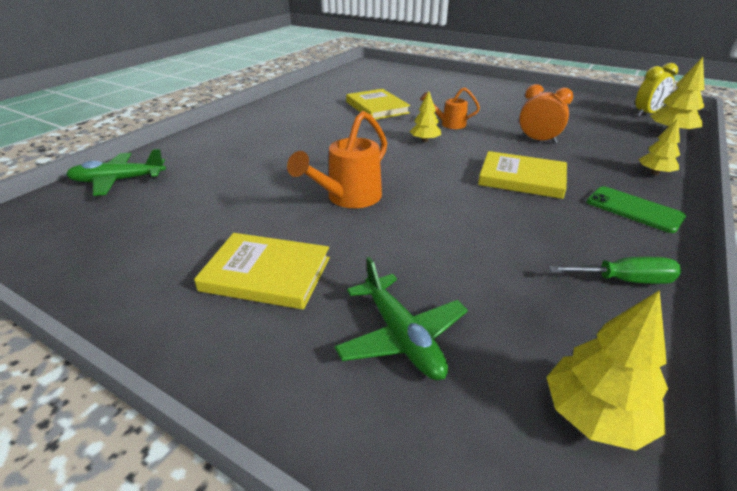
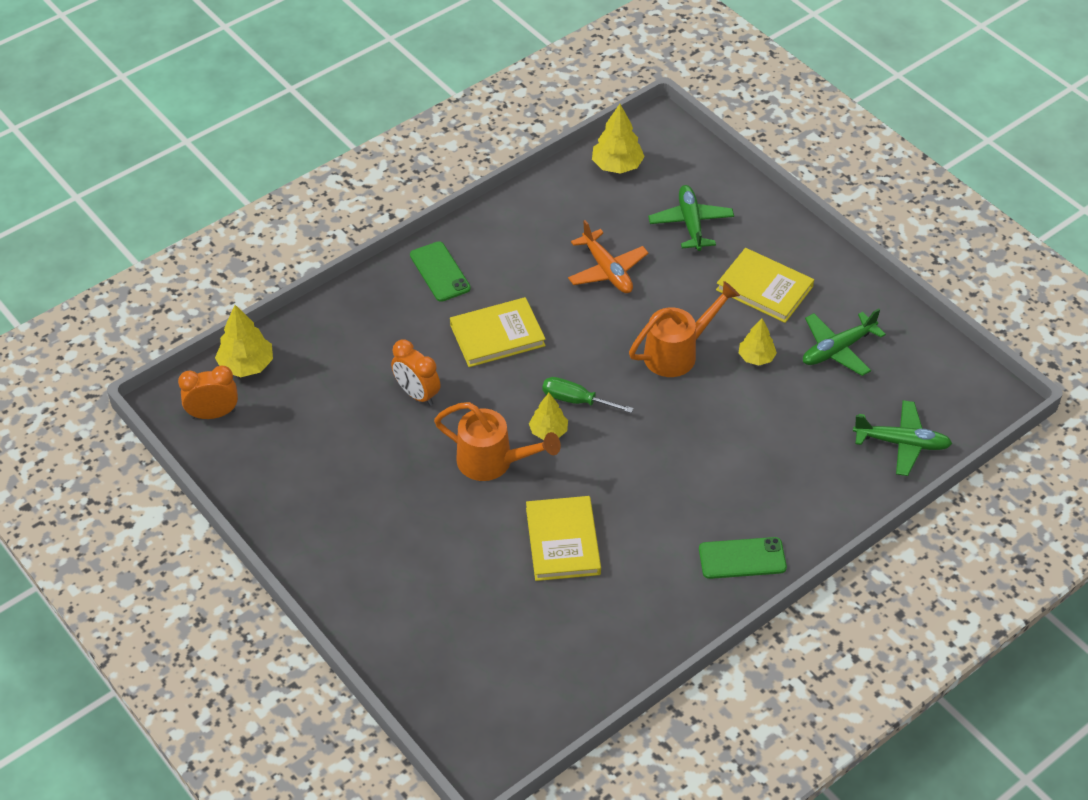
camera: 160 degrees left, 15 degrees up
orange watering can [419,88,480,129] -> orange watering can [434,402,561,481], size x1.65
yellow book [478,151,567,199] -> yellow book turned 60 degrees counterclockwise [450,297,546,367]
green screwdriver [549,257,681,284] -> green screwdriver moved to [542,377,634,413]
yellow clock [635,63,678,117] -> orange clock [178,366,238,419]
yellow tree [638,118,680,175] -> yellow tree moved to [739,318,777,366]
none -> orange plane [568,220,649,293]
none -> green phone [699,537,787,579]
none -> green plane [803,308,886,376]

